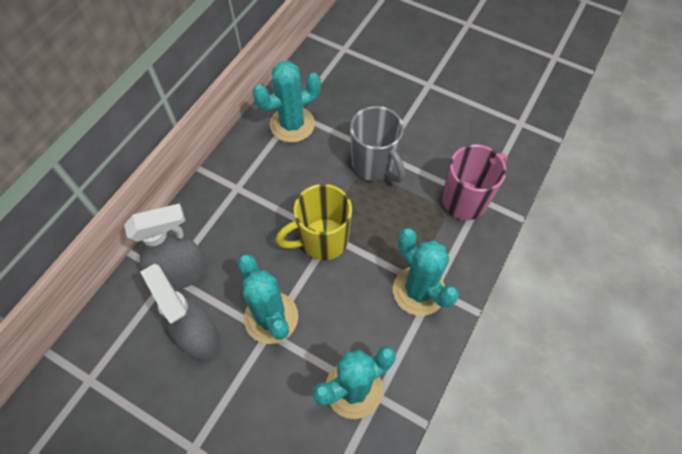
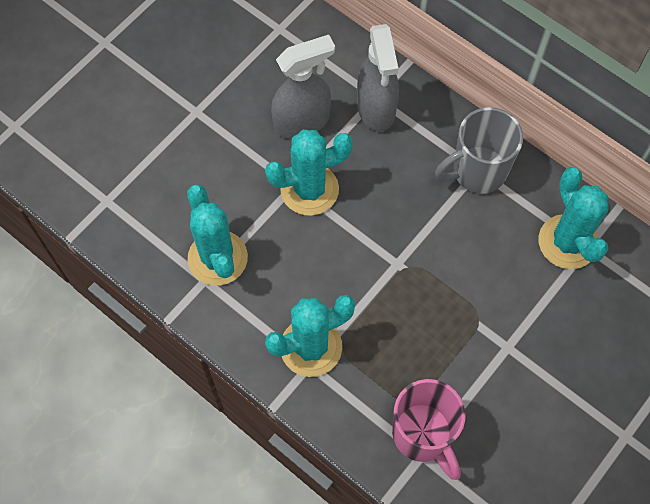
camera: 100 degrees right, 5 degrees up
yellow mug [276,184,352,260] -> none
grey mug [350,106,405,183] -> grey mug moved to [435,107,523,194]

